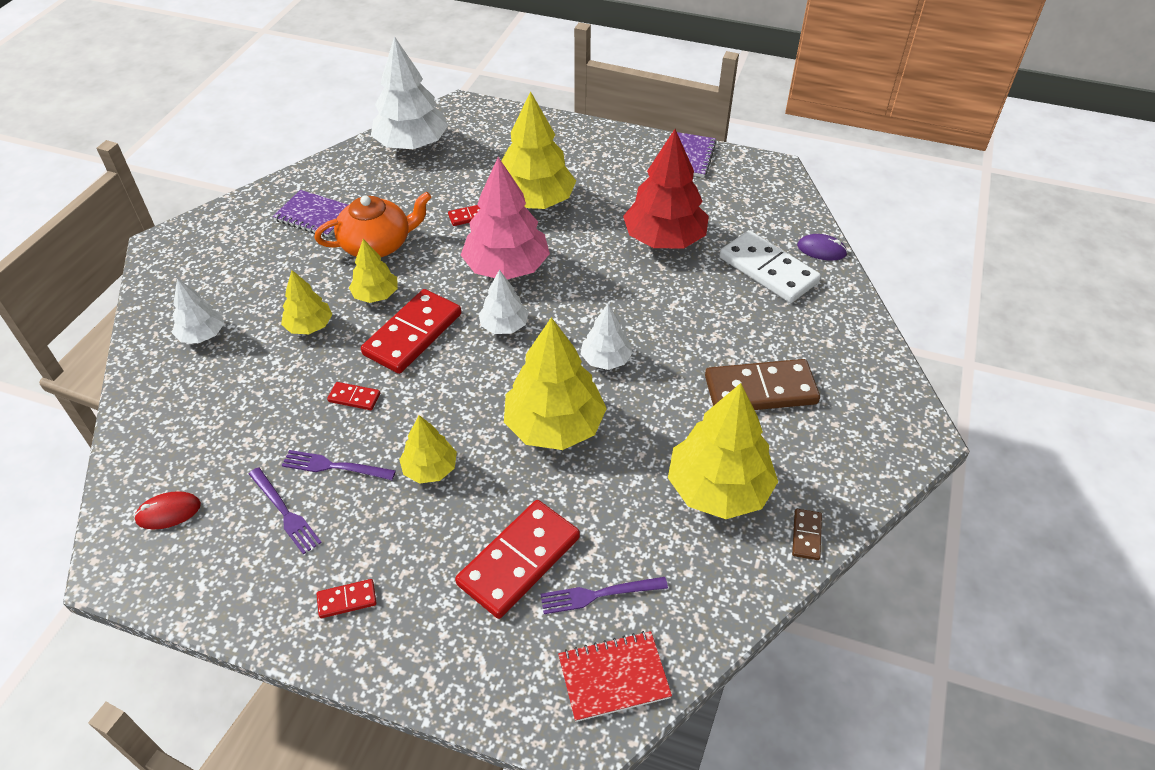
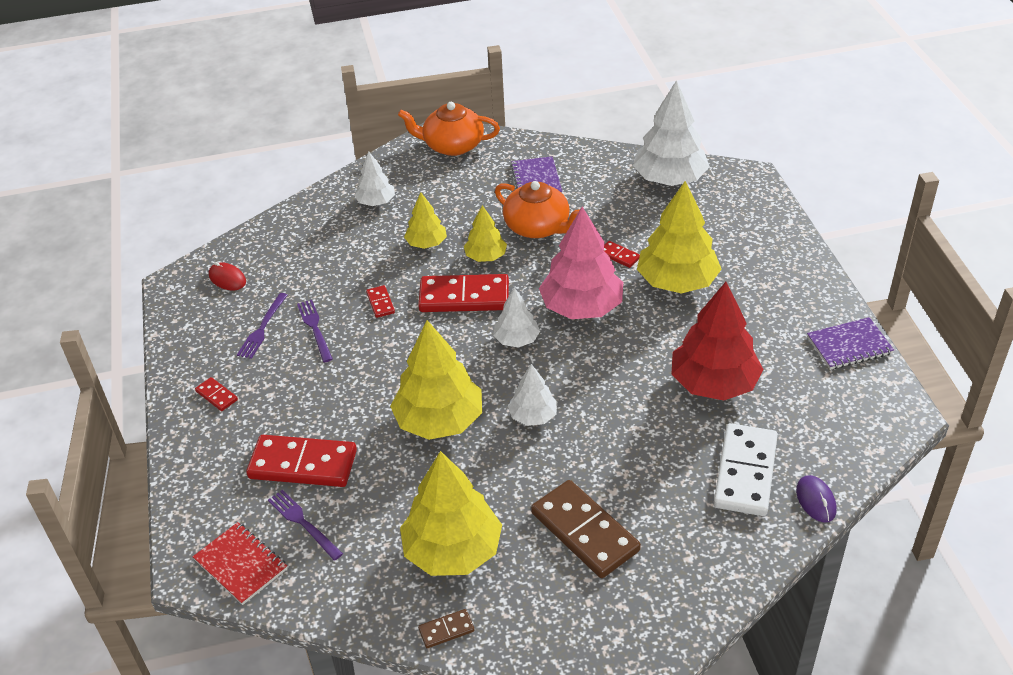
camera: 60 degrees right, 5 degrees down
yellow tree [399,415,457,484] -> none
none -> orange teapot [398,102,500,156]

